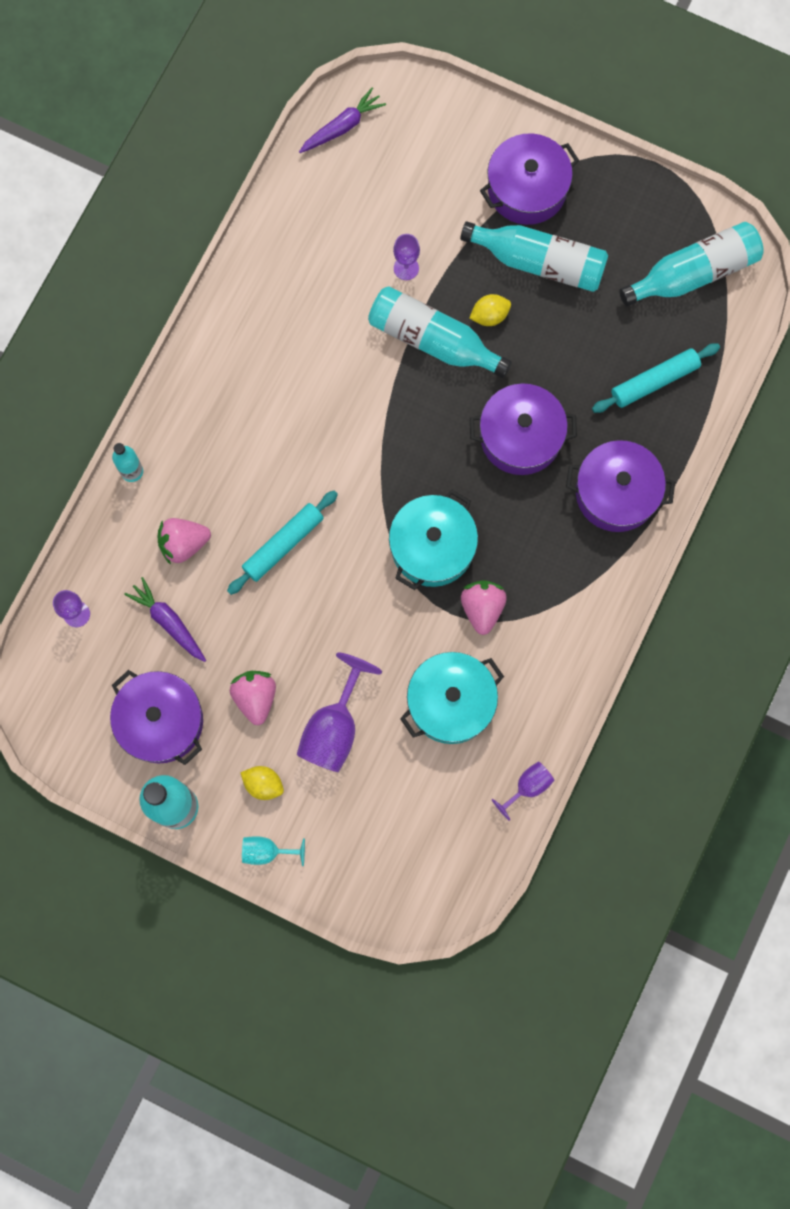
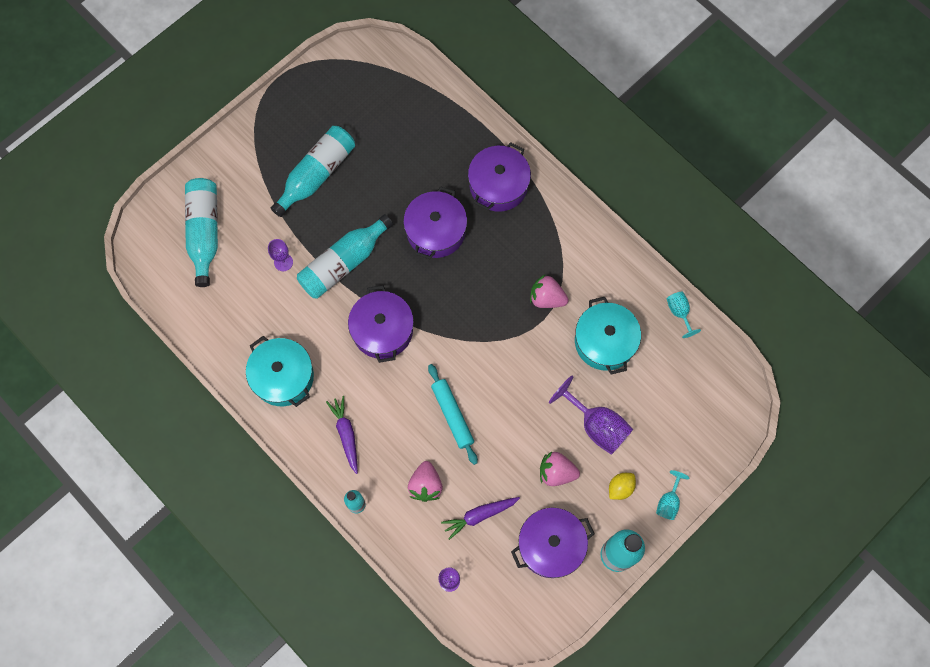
camera: 70 degrees left, 5 degrees down
purple carrot [299,88,386,153] -> purple carrot moved to [326,396,358,474]
turquoise pot [389,490,478,590] -> turquoise pot moved to [246,336,314,407]
yellow lemon [469,294,511,326] -> none
purple pot [480,134,579,225] -> purple pot moved to [348,285,414,363]
purple goblet [492,762,555,821] -> turquoise goblet [667,291,701,338]
turquoise rolling pin [592,343,720,413] -> none
turquoise bottle [619,222,764,307] -> turquoise bottle moved to [185,178,218,287]

